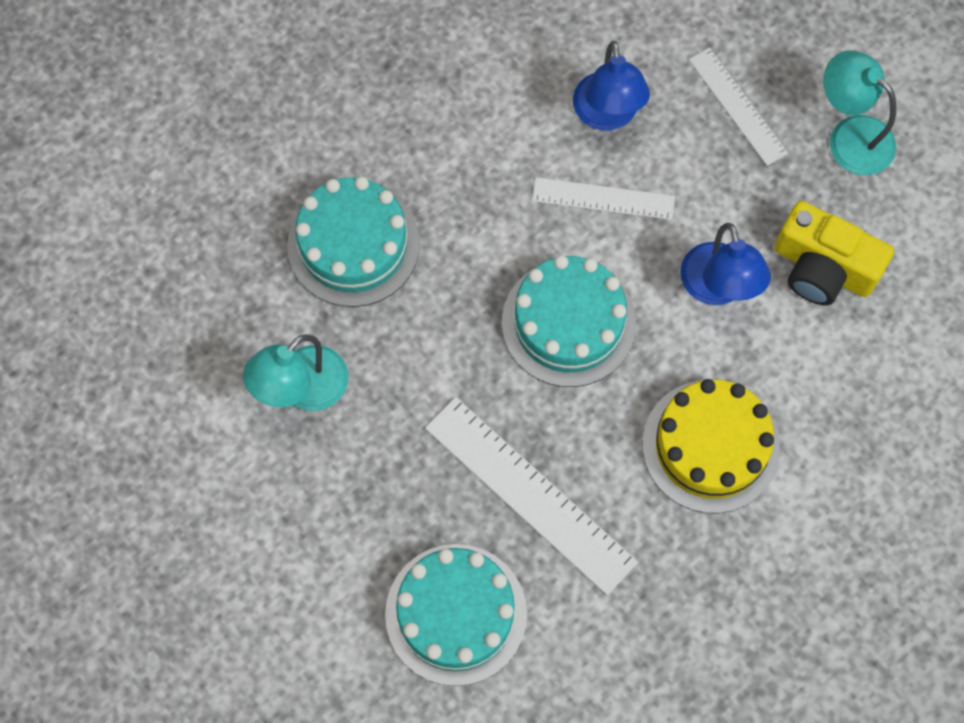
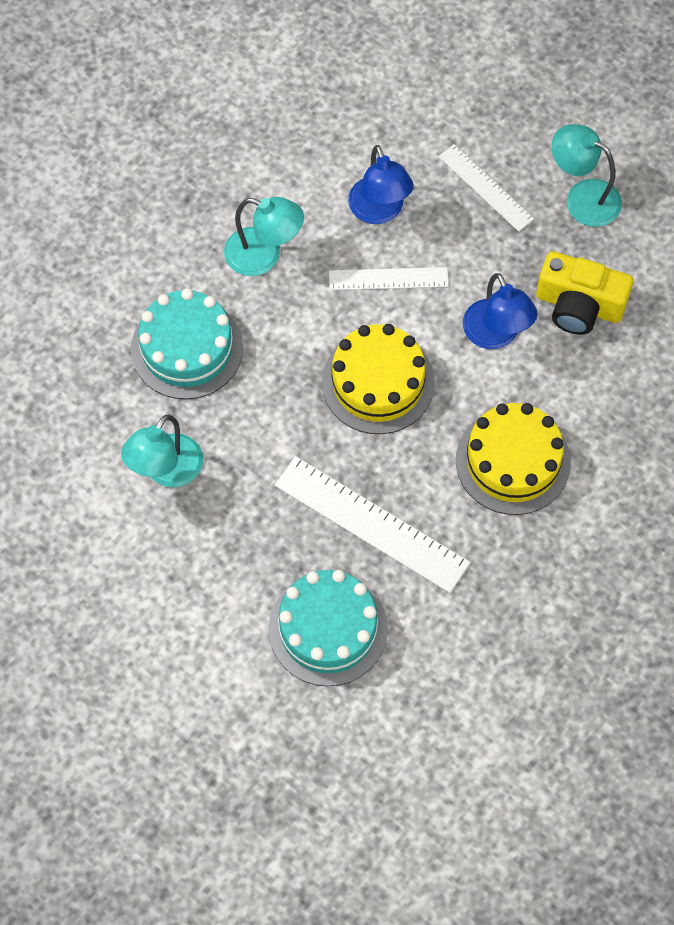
camera: 10 degrees left, 5 degrees down
turquoise cake [502,255,636,387] -> yellow cake [322,324,435,434]
none -> turquoise lamp [224,197,304,276]

